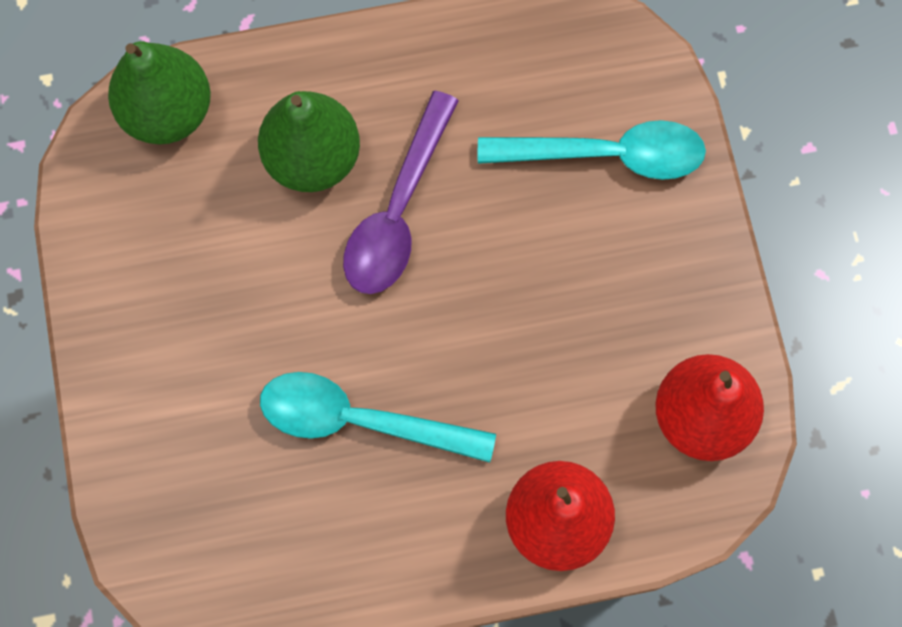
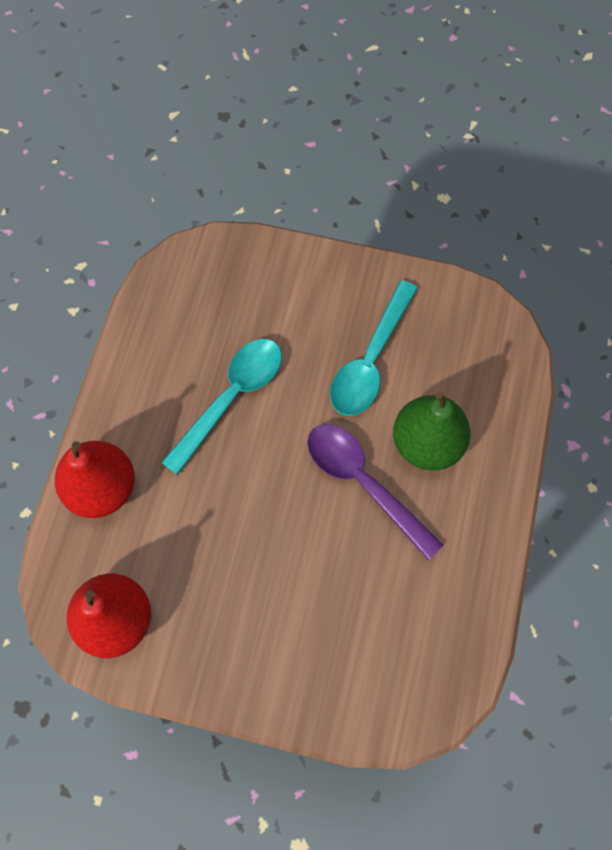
camera: 115 degrees right, 5 degrees down
green pear [108,41,211,144] -> none
turquoise spoon [478,120,706,180] -> turquoise spoon moved to [330,280,418,416]

